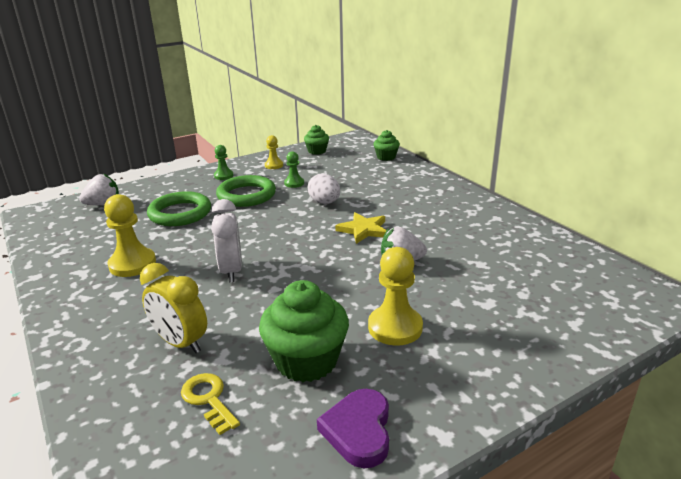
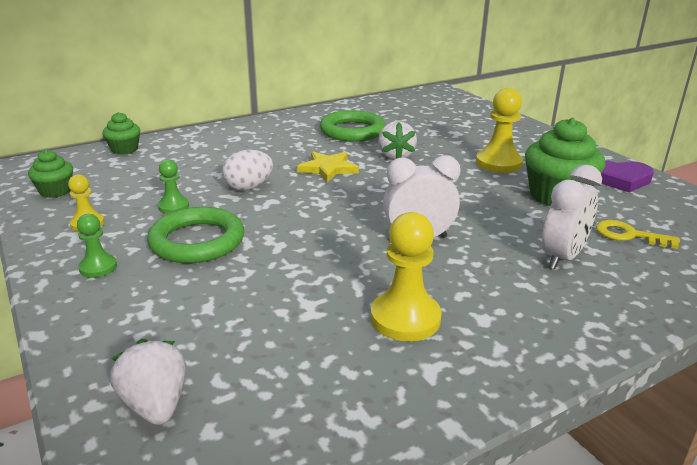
camera: 90 degrees left, 0 degrees up
yellow clock [140,263,207,353] -> white clock [542,165,602,269]
green ring [147,191,211,226] -> green ring moved to [320,110,386,142]
yellow key [181,373,240,435] -> yellow key turned 60 degrees clockwise [596,220,680,249]

